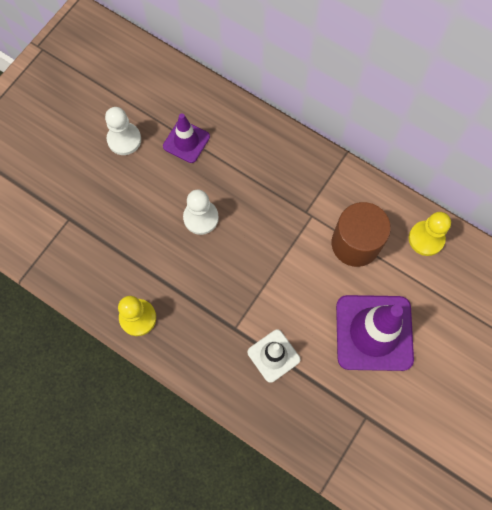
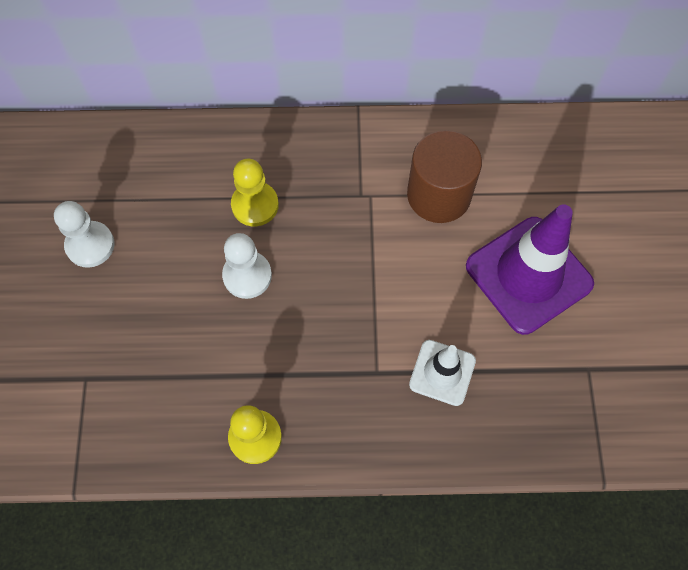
camera: 35 degrees left, 5 degrees down
purple traffic cone [163,113,210,163] -> none
yellow pawn [409,212,451,256] -> yellow pawn moved to [231,159,279,226]

